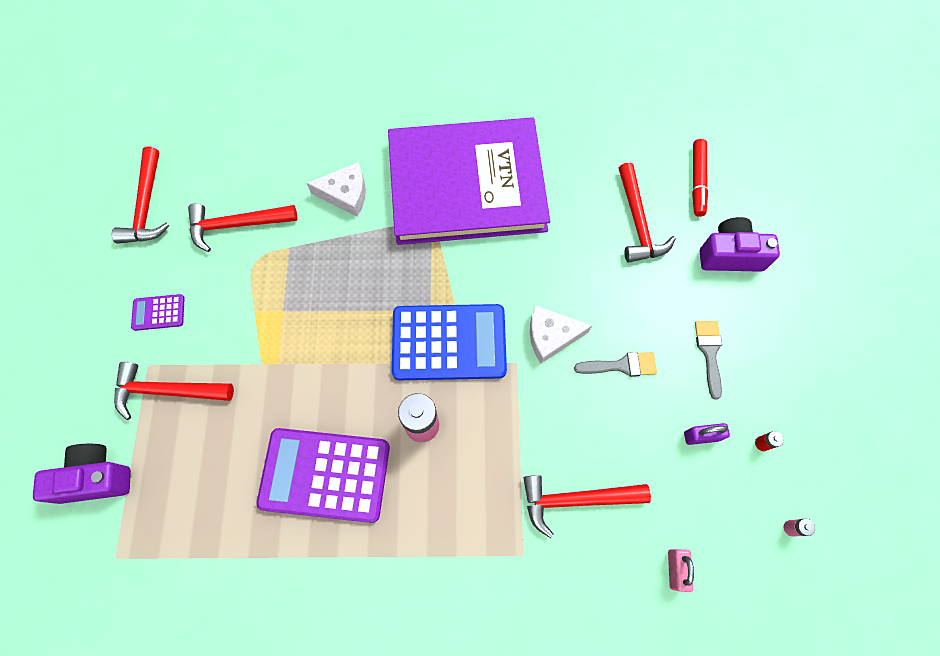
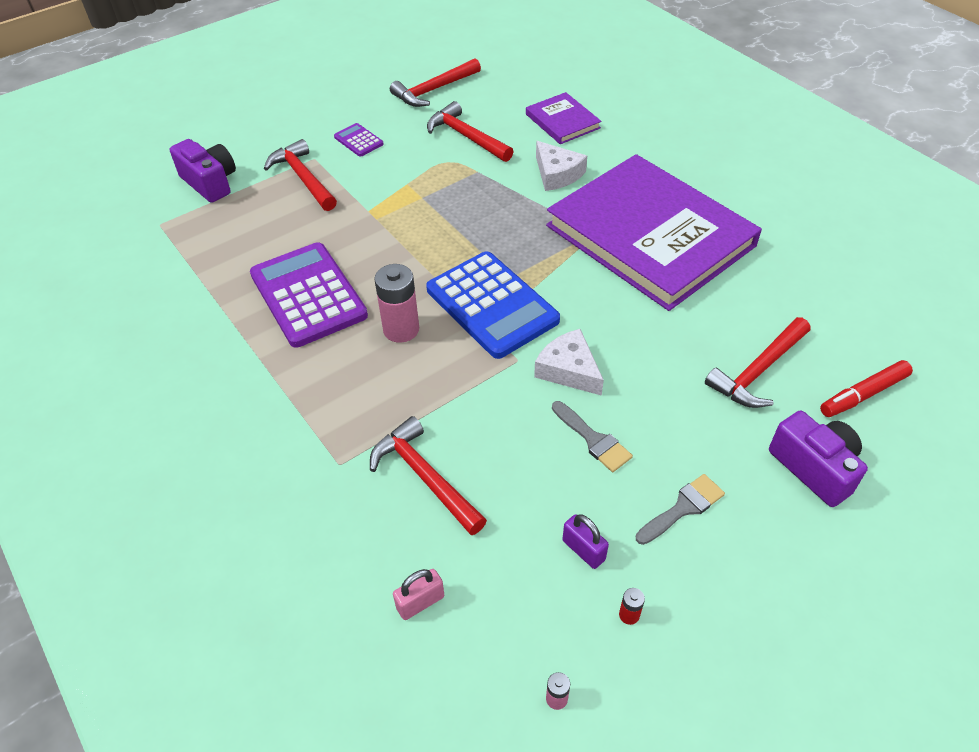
camera: 55 degrees right, 20 degrees down
none -> purple book [526,92,602,144]

